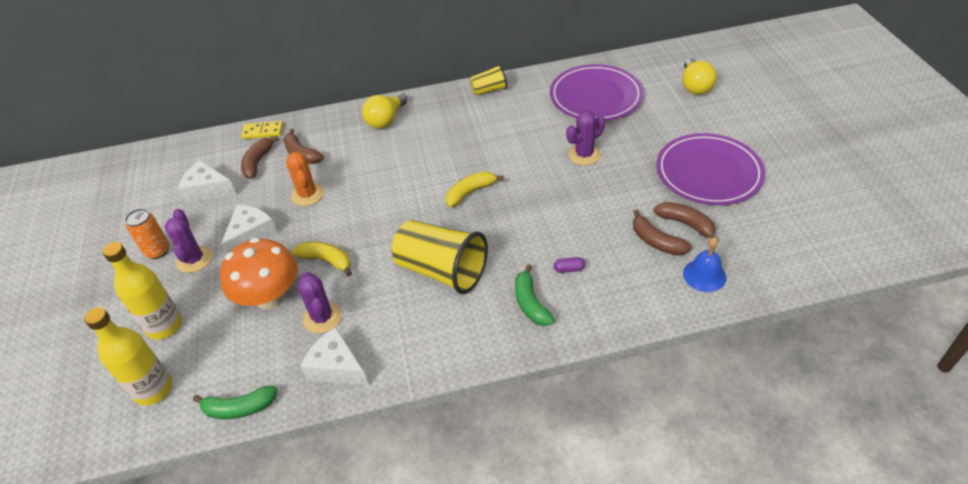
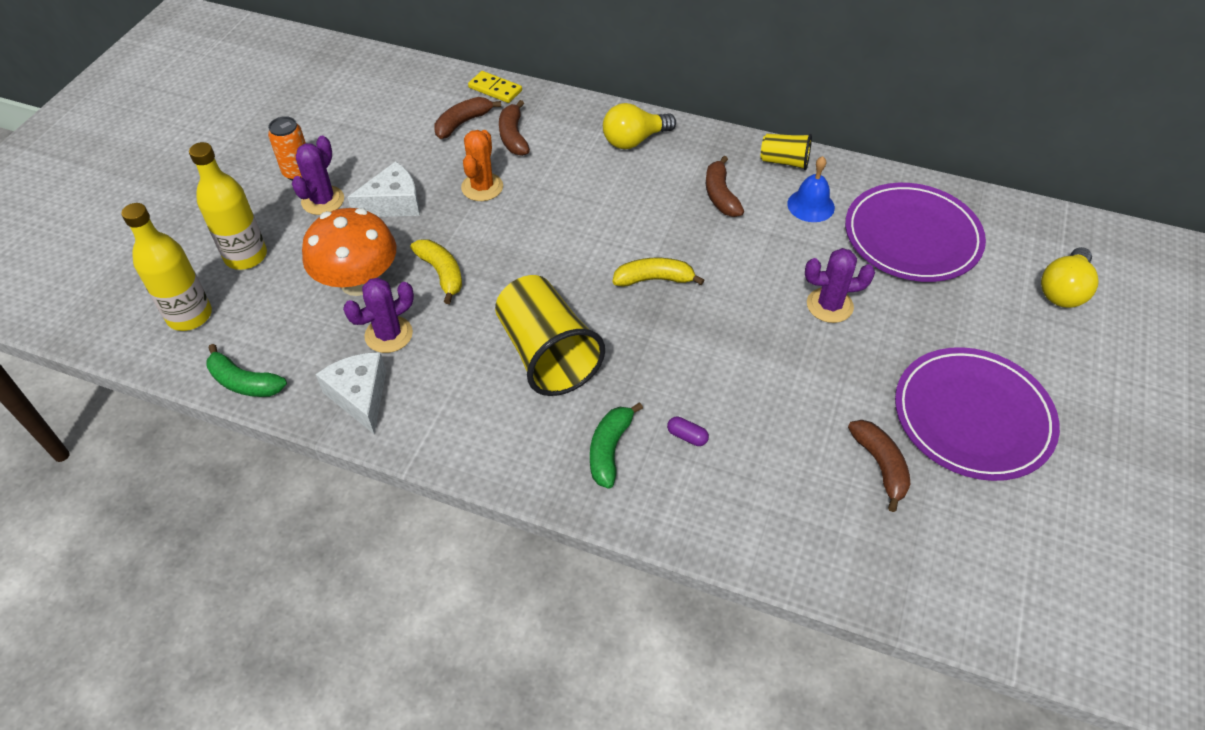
camera: 30 degrees right, 5 degrees up
white cheese [178,160,236,204] -> none
purple cactus [298,271,342,333] -> purple cactus turned 45 degrees clockwise [343,278,414,353]
brown banana [633,210,692,255] -> brown banana moved to [706,156,744,217]
blue bell [683,237,726,292] -> blue bell moved to [787,156,835,222]

